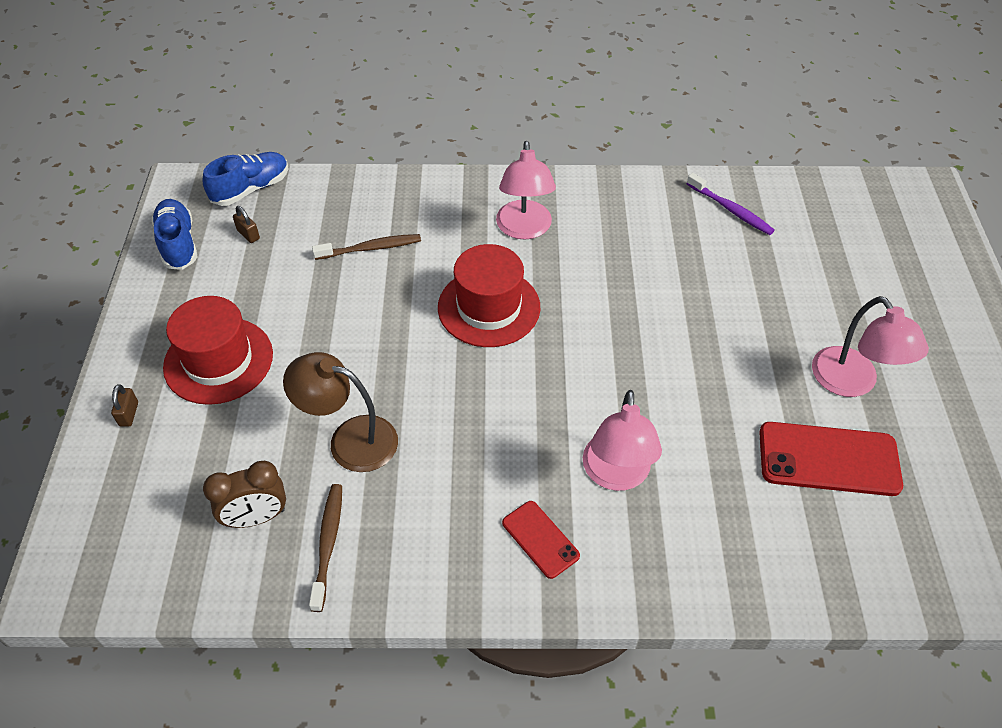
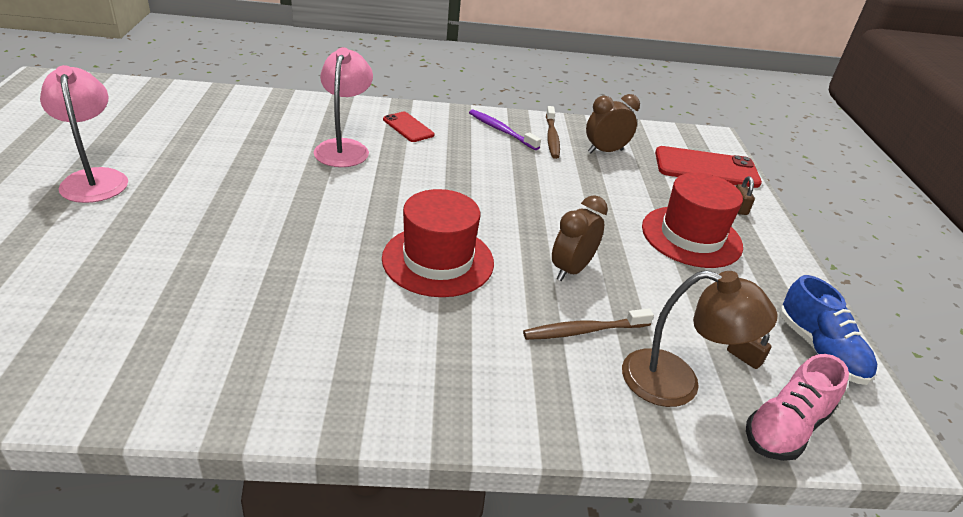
camera: 175 degrees right, 15 degrees down
blue shoe [203,152,289,206] -> pink shoe [746,354,849,461]
brown lamp [283,352,398,472] -> brown lamp moved to [622,270,778,407]
pink lamp [496,141,556,239] -> none
purple toothbrush [687,173,775,235] -> purple toothbrush moved to [469,109,541,150]
red phone [759,422,903,496] -> red phone moved to [655,146,762,188]
none -> brown clock [552,195,608,281]

